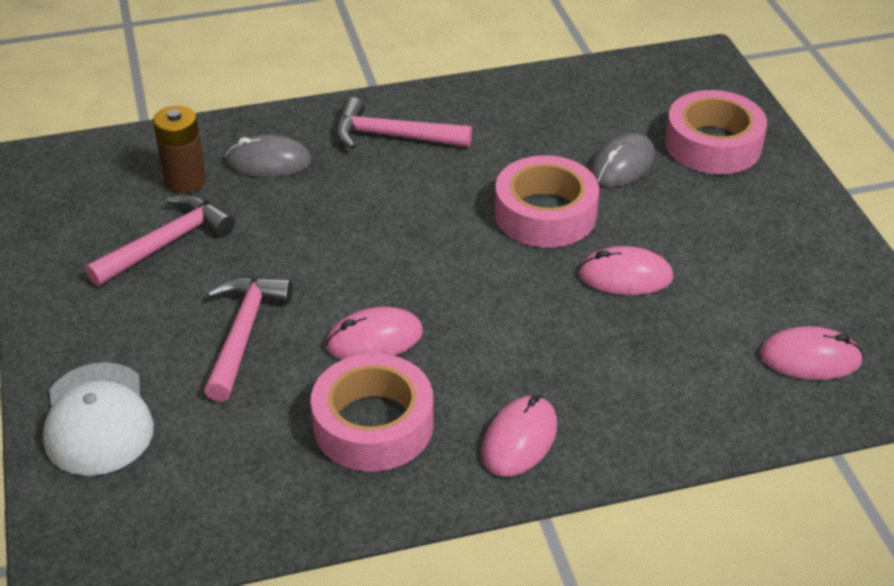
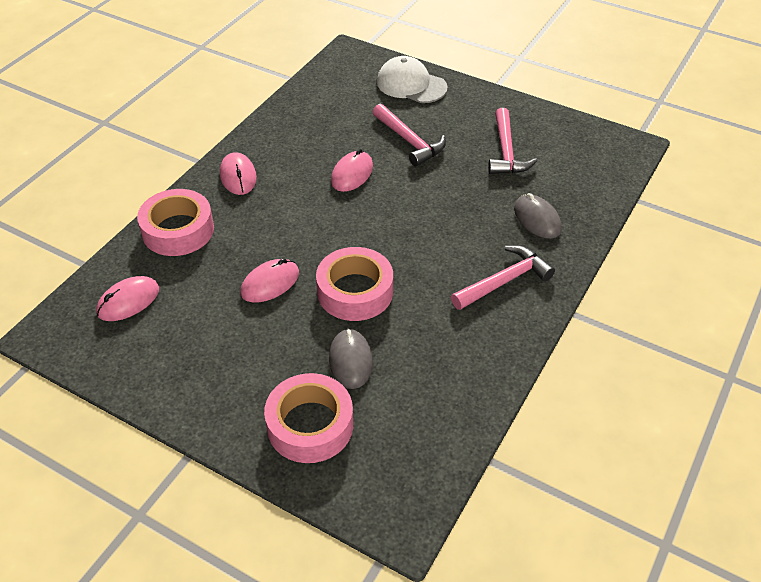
camera: 135 degrees right, 5 degrees up
brown battery [153,106,206,193] -> none
grey mouse [225,134,312,177] -> grey mouse turned 75 degrees counterclockwise [514,193,562,239]
pink tape [311,353,433,472] -> pink tape moved to [137,189,214,256]

